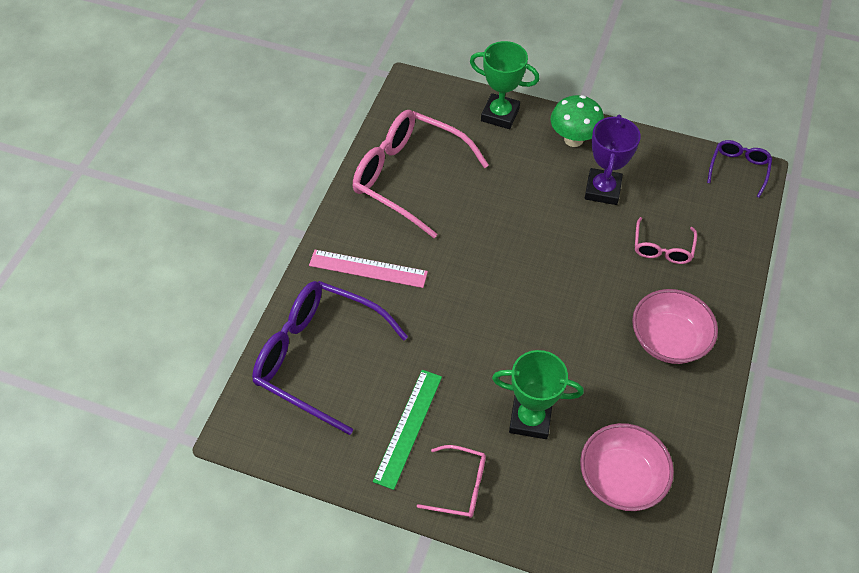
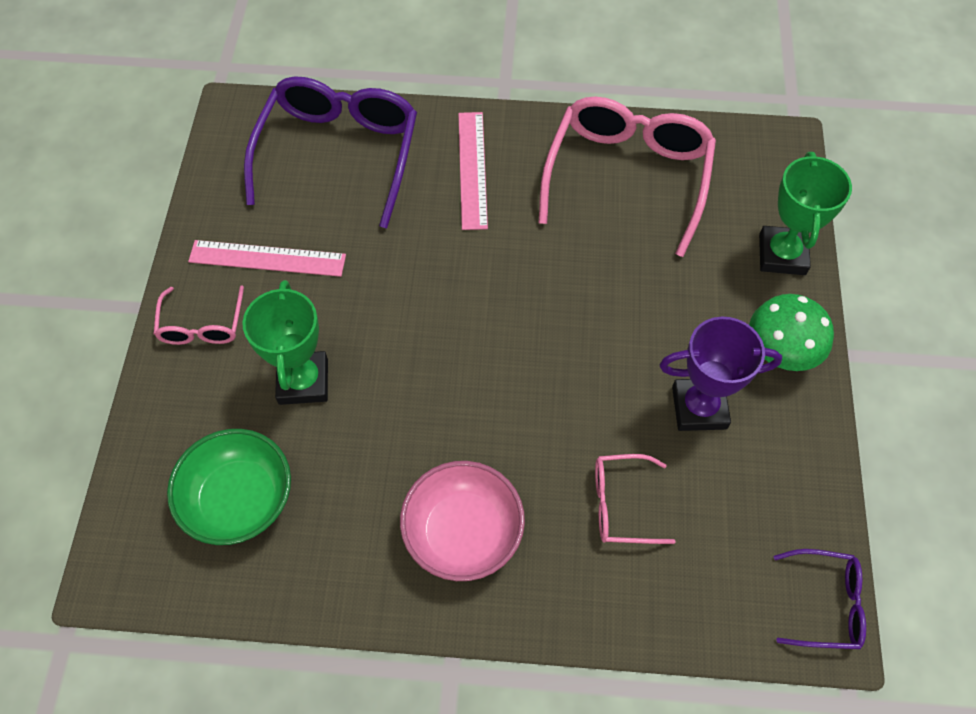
camera: 75 degrees right, 5 degrees up
green ruler [373,370,442,490] -> pink ruler [188,240,346,277]
pink bowl [580,423,674,511] -> green bowl [167,429,291,545]

